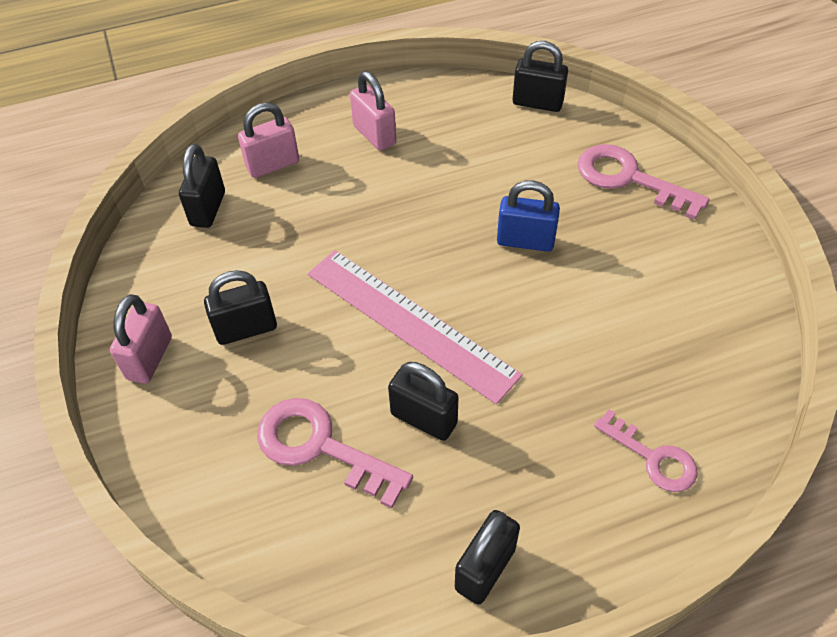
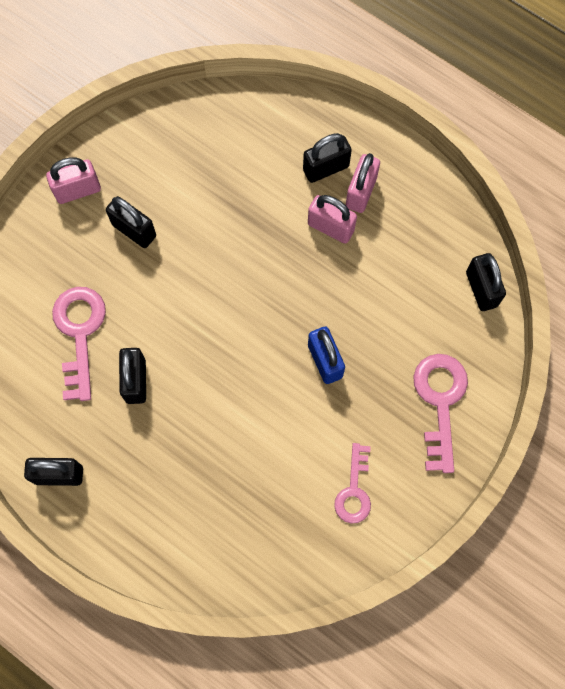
camera: 55 degrees right, 20 degrees up
black padlock [179,144,225,228] -> black padlock moved to [303,133,352,183]
pink padlock [238,103,299,178] -> pink padlock moved to [308,195,357,244]
pink ruler [308,250,523,404] -> none
pink key [594,409,698,492] -> pink key moved to [334,443,371,524]

